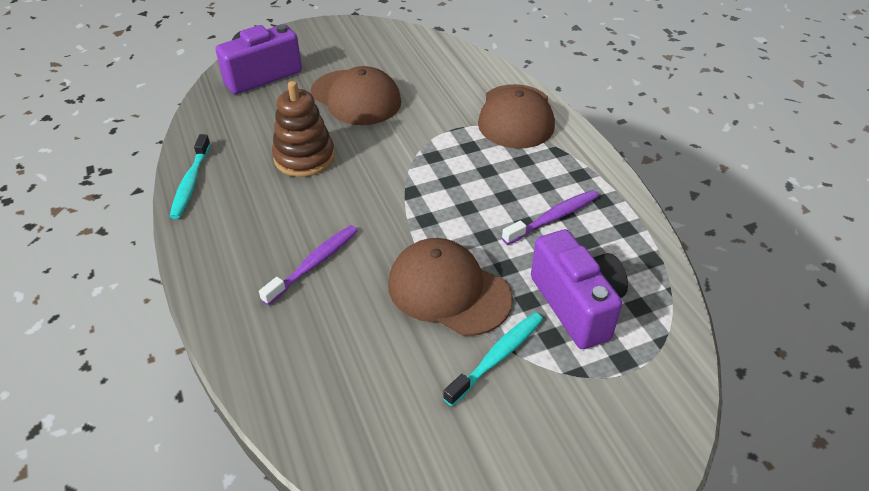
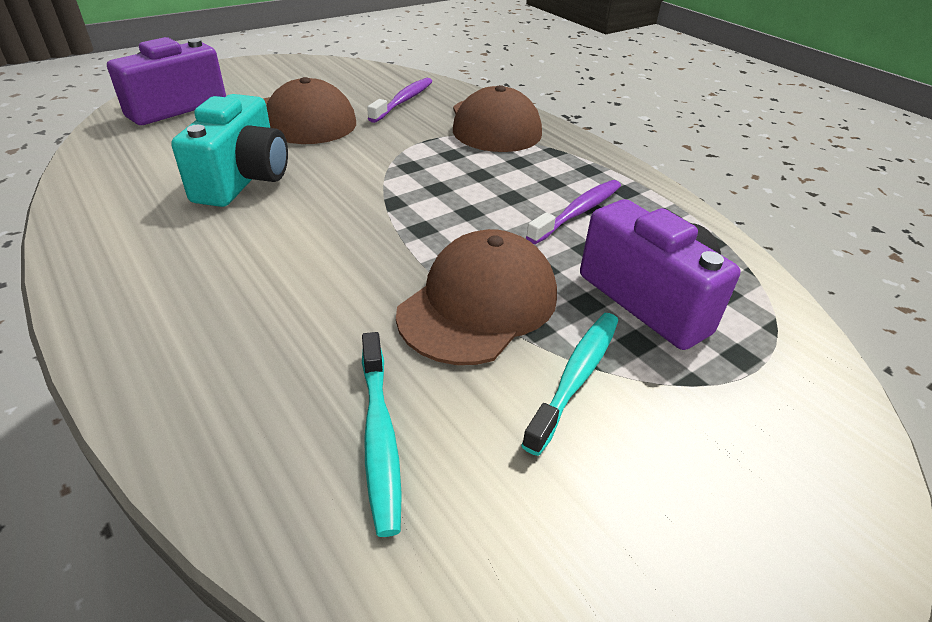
camera: 15 degrees left, 5 degrees down
turquoise toothbrush [170,134,210,219] -> turquoise toothbrush moved to [362,332,402,537]
purple toothbrush [259,225,358,306] -> purple toothbrush moved to [367,78,432,123]
brown stacking toy [272,81,335,177] -> turquoise camera [171,94,288,207]
brown cap [388,238,513,336] -> brown cap turned 105 degrees clockwise [396,229,557,365]

